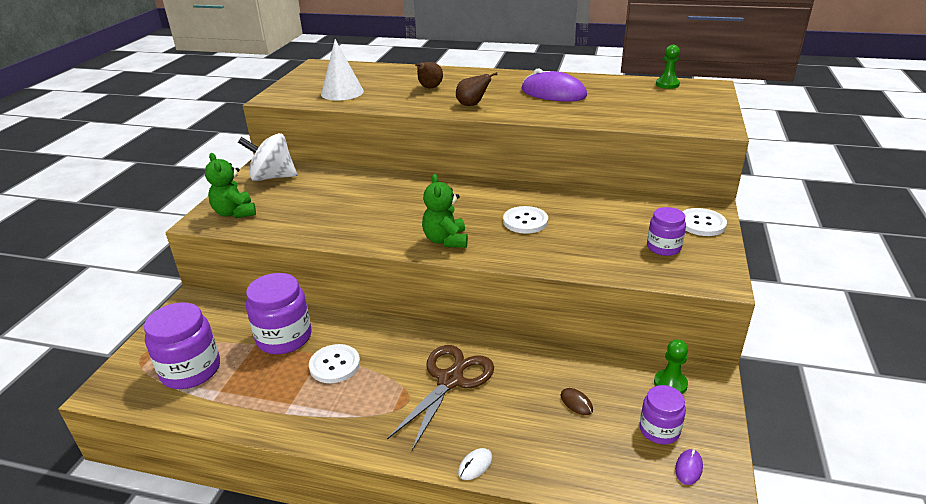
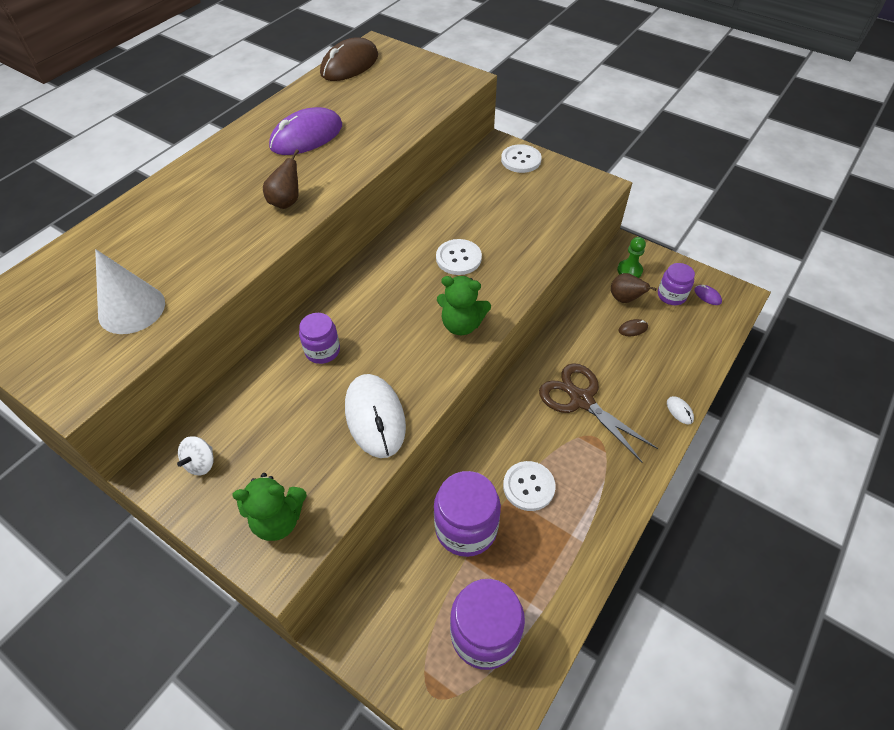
camera: 70 degrees left, 20 degrees up
white spinning top [238,133,297,181] -> white spinning top [177,436,214,476], size x0.50
brown pear [415,62,443,88] -> brown pear moved to [611,273,657,303]
purple jar [647,207,686,256] -> purple jar moved to [299,313,340,364]
green pawn [656,45,680,89] -> brown mouse [320,38,378,81]
none -> white mouse [345,374,406,458]

